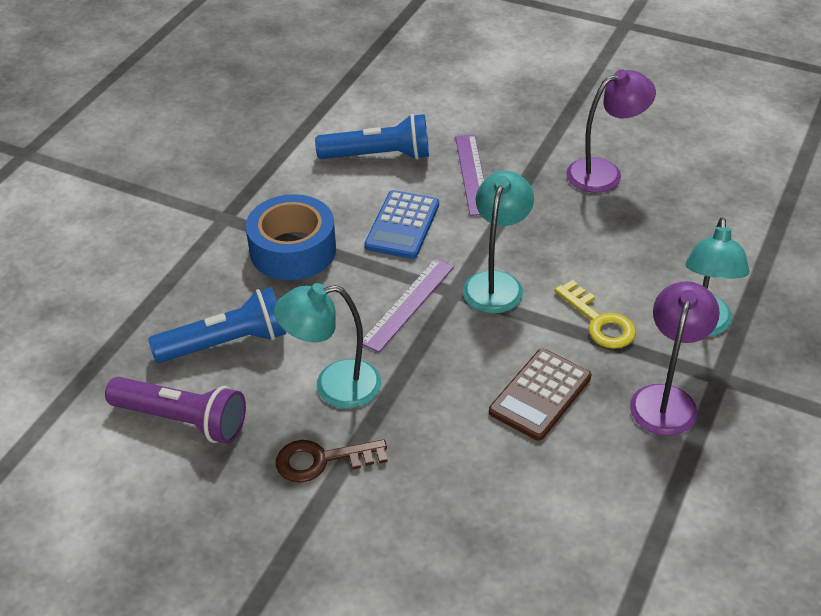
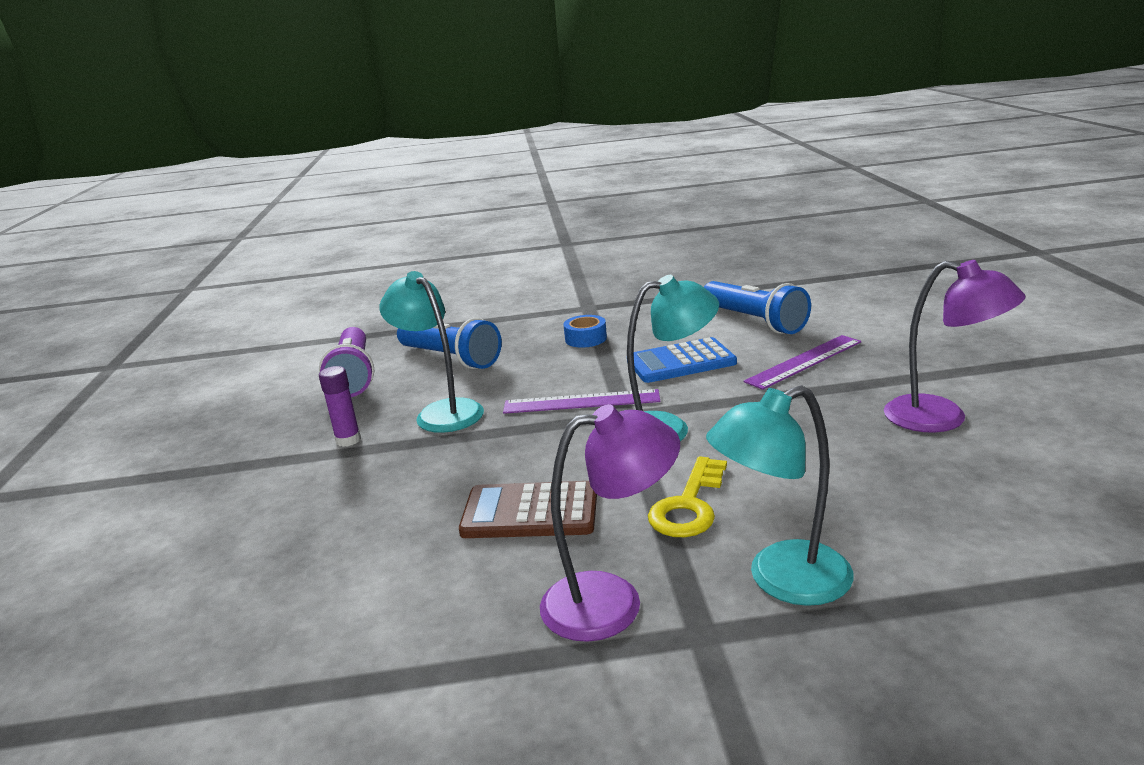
camera: 60 degrees right, 20 degrees down
blue tape [246,194,336,280] -> blue tape [564,315,607,348], size x0.49
brown key [276,439,388,483] -> purple glue stick [319,366,361,447]

